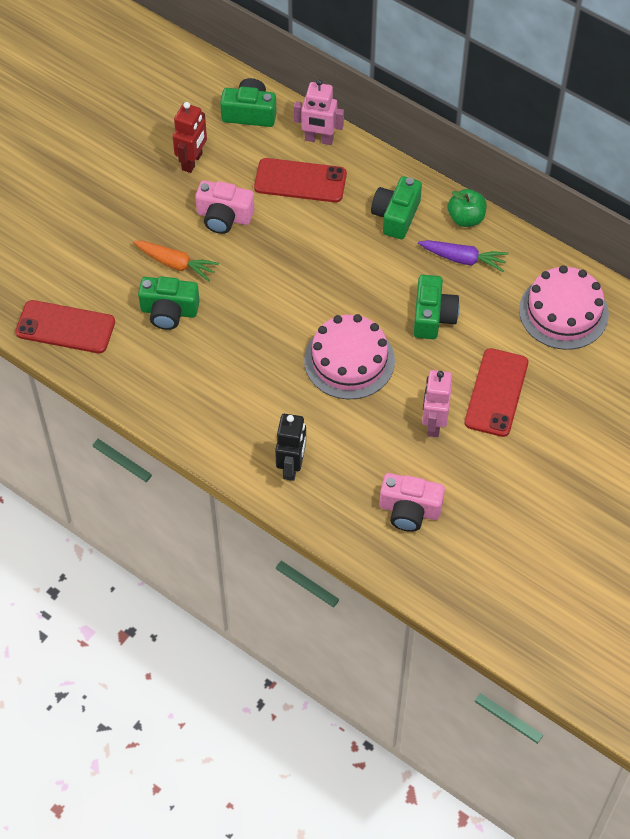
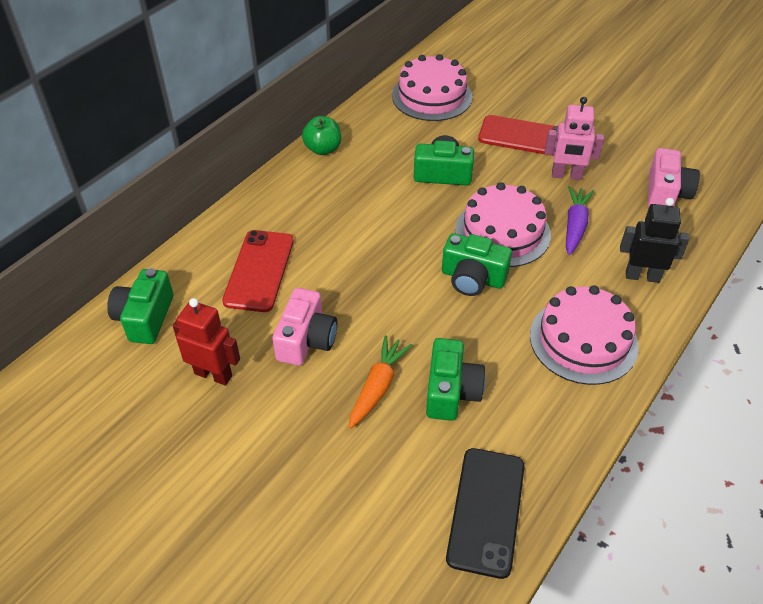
camera: 90 degrees left, 10 degrees down
red phone [15,300,115,353] -> black phone [446,448,525,579]
pink robot [294,79,344,145] -> none
green camera [371,176,422,239] -> green camera moved to [442,233,512,296]
purple carrot [418,240,509,272] -> purple carrot moved to [566,186,594,255]
none -> pink cake [530,286,639,385]

